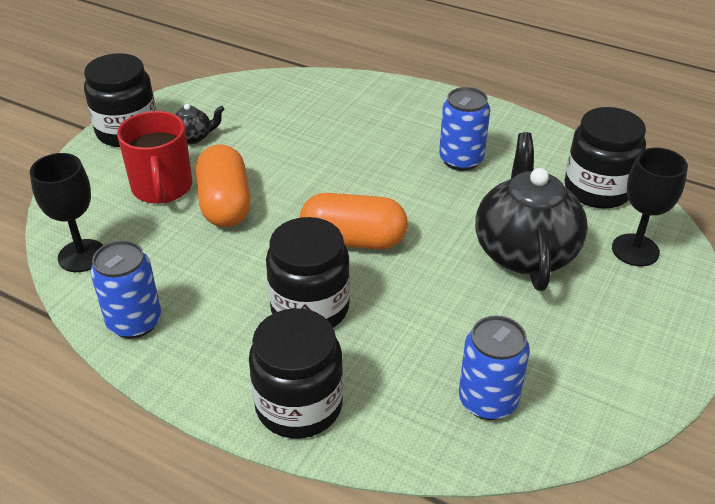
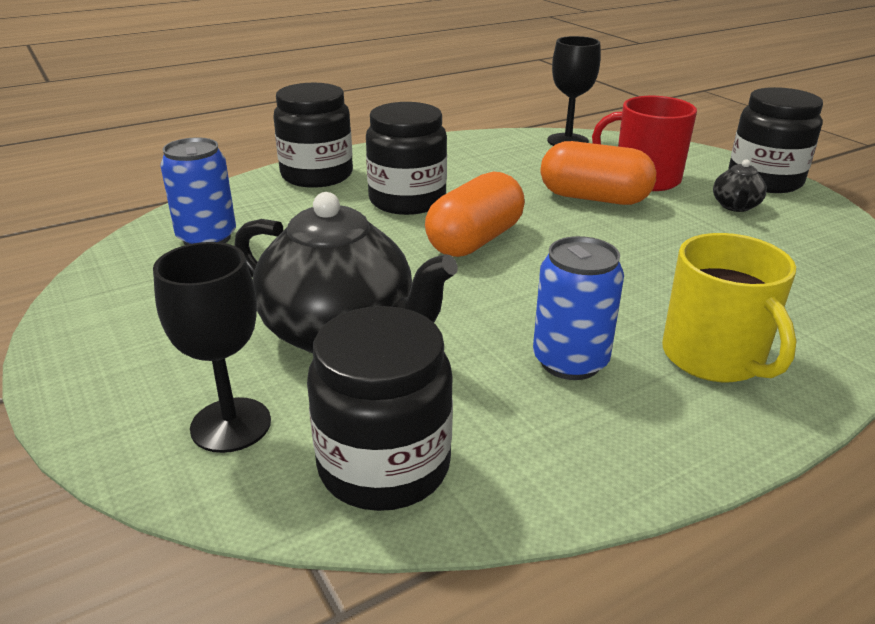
camera: 120 degrees right, 10 degrees down
blue can [90,240,161,339] -> none
none -> yellow mug [662,233,796,382]

